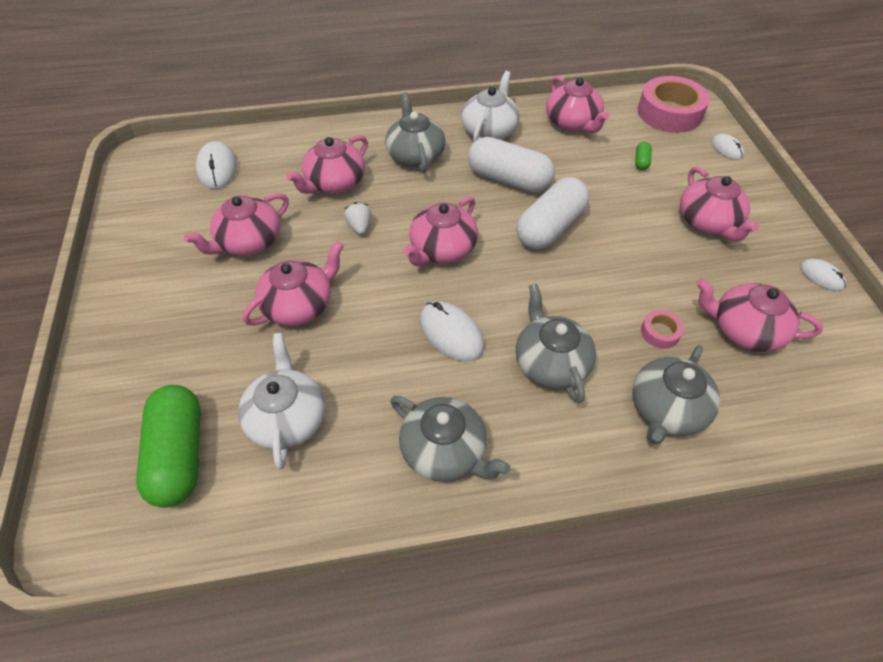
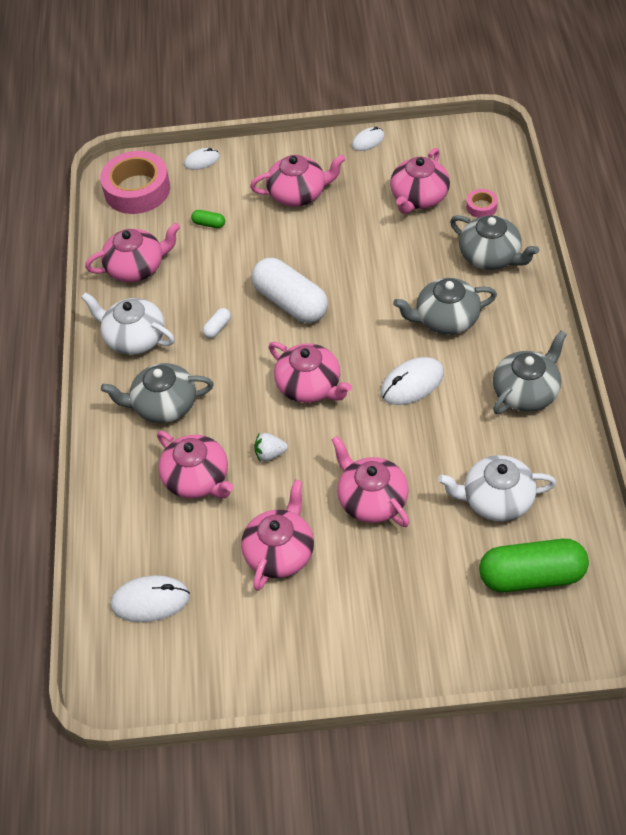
camera: 80 degrees left, 0 degrees up
pink teapot [184,193,289,256] -> pink teapot turned 120 degrees counterclockwise [241,480,314,591]
white capsule [468,137,555,192] -> white capsule [203,308,231,338], size x0.41
pink tape [641,310,684,348] -> pink tape moved to [466,189,498,218]

